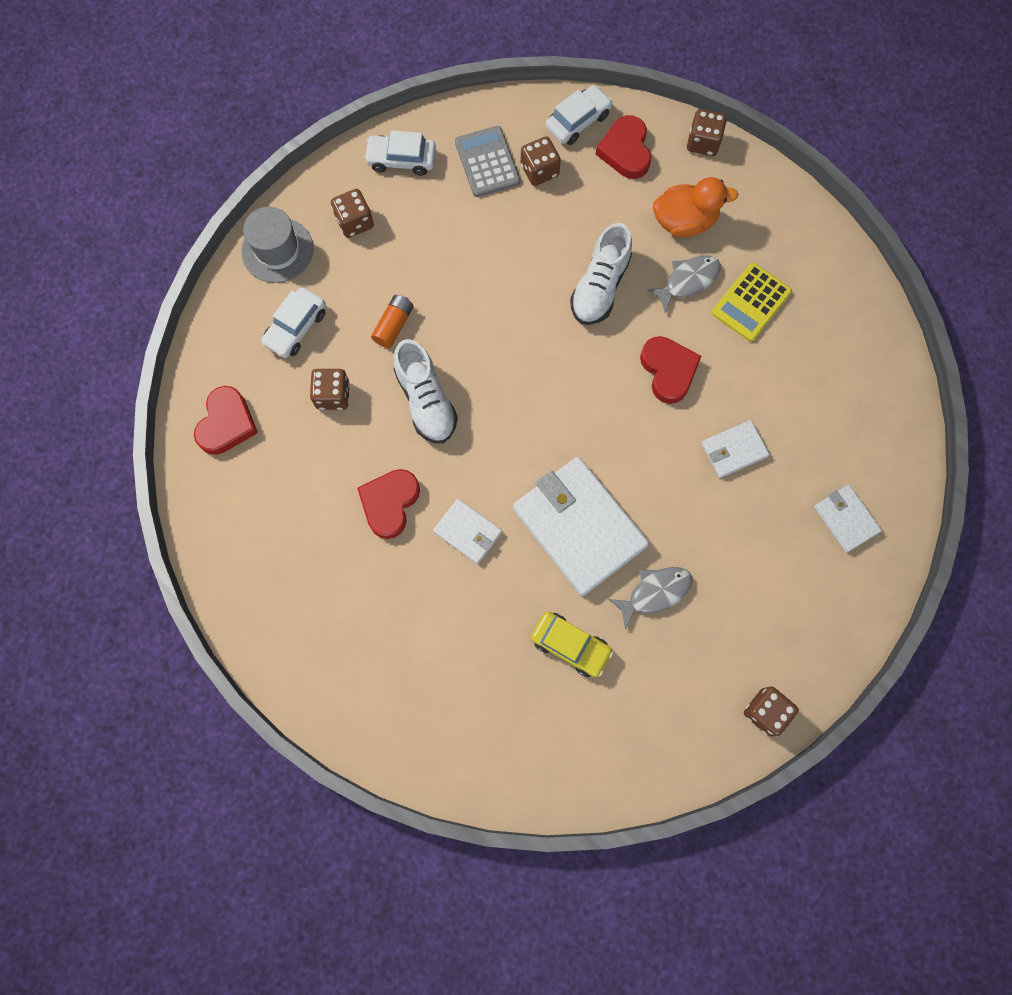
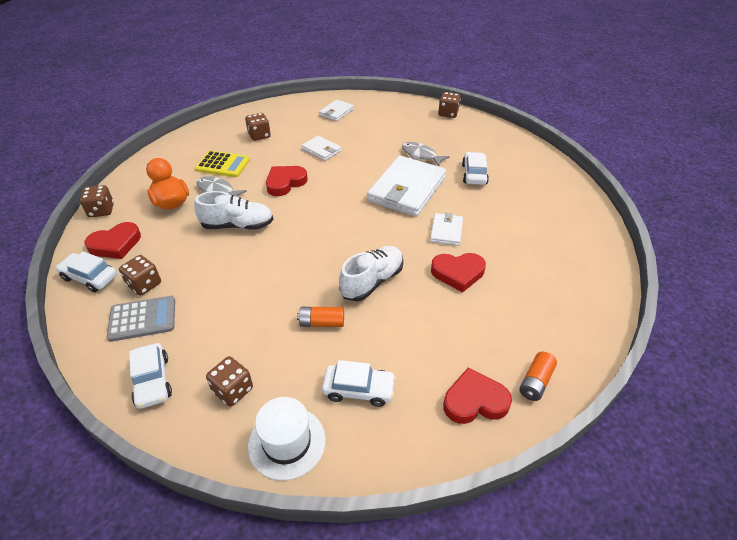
camera: 115 degrees left, 30 degrees down
grey hat [241,207,314,283] -> white hat [248,397,326,481]
brown dice [310,369,350,410] -> brown dice moved to [245,113,271,141]
grey calculator [455,126,520,197] -> grey calculator turned 150 degrees counterclockwise [107,296,175,342]
yellow car [531,611,613,678] -> white car [462,152,489,185]
none -> orange battery [519,352,557,401]

